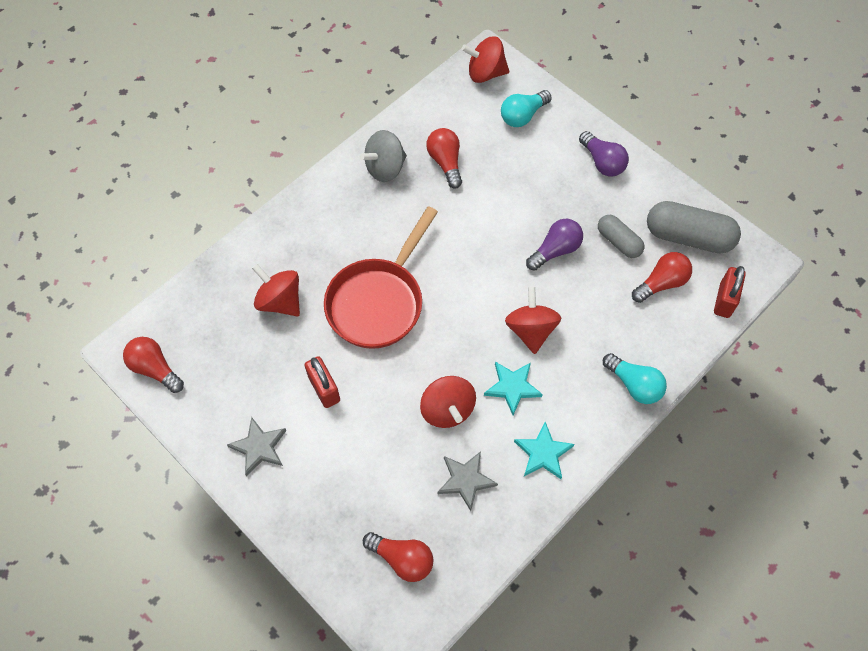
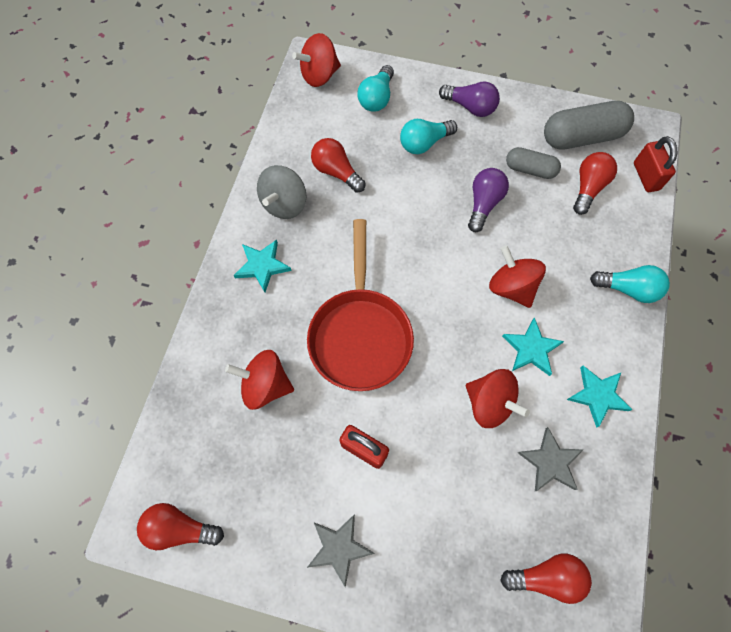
camera: 30 degrees left, 5 degrees up
none -> turquoise star [233,240,292,292]
none -> turquoise light bulb [400,119,457,154]

